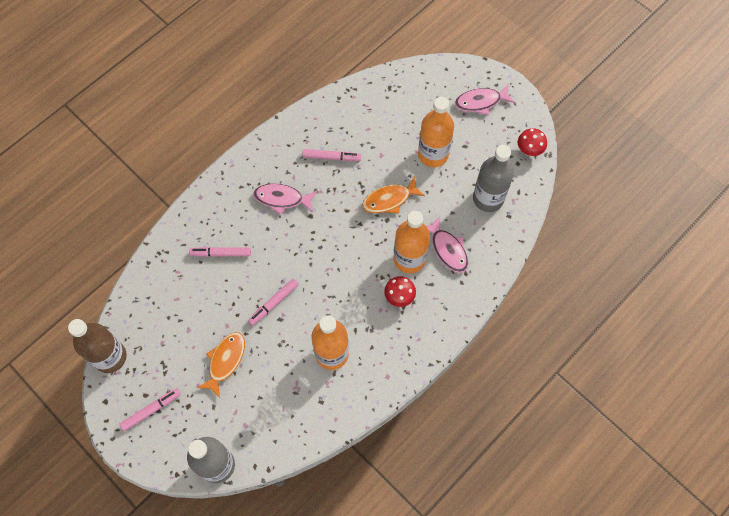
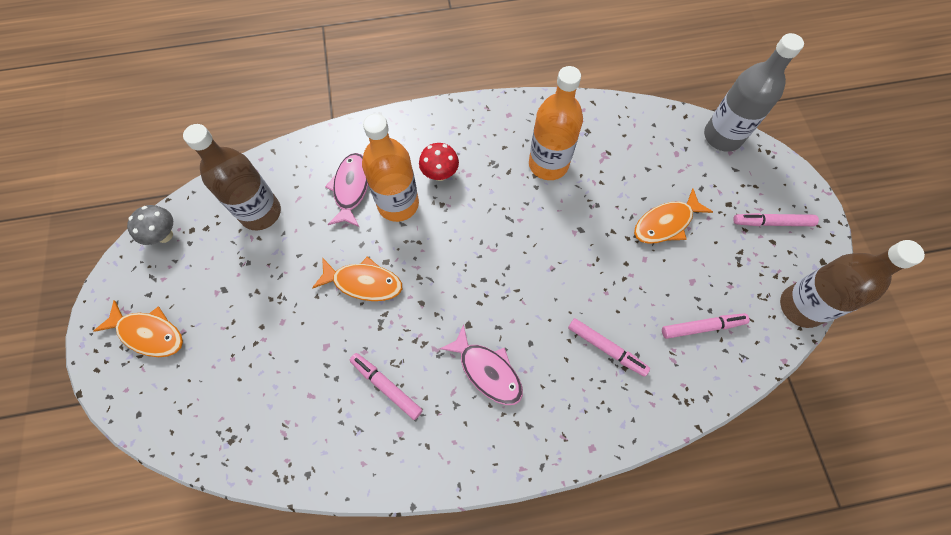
camera: 145 degrees left, 0 degrees up
pink marker [248,279,299,326] -> pink marker moved to [662,313,750,339]
orange bottle [418,97,454,167] -> none
pink fish [455,84,515,115] -> orange fish [94,300,183,357]
grey bottle [473,145,514,212] -> brown bottle [183,124,281,230]
red mushroom [518,128,547,156] -> grey mushroom [127,205,173,245]

